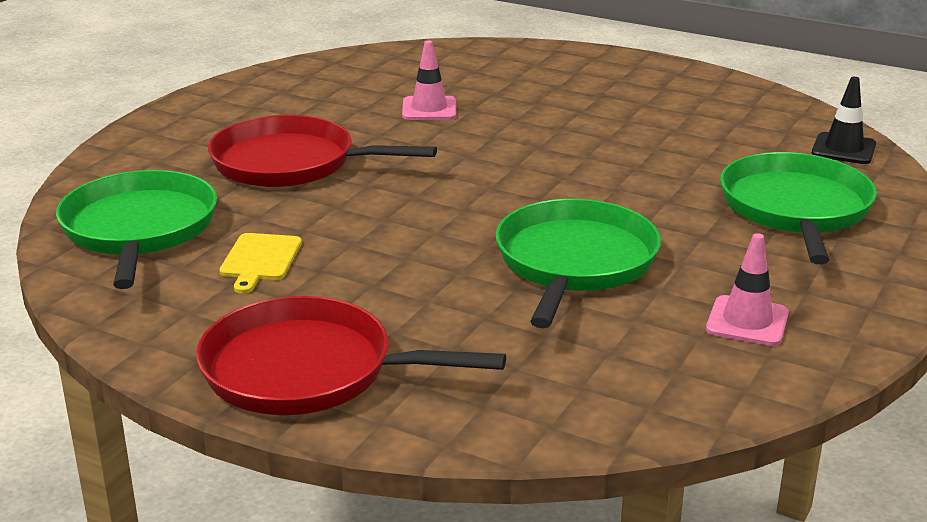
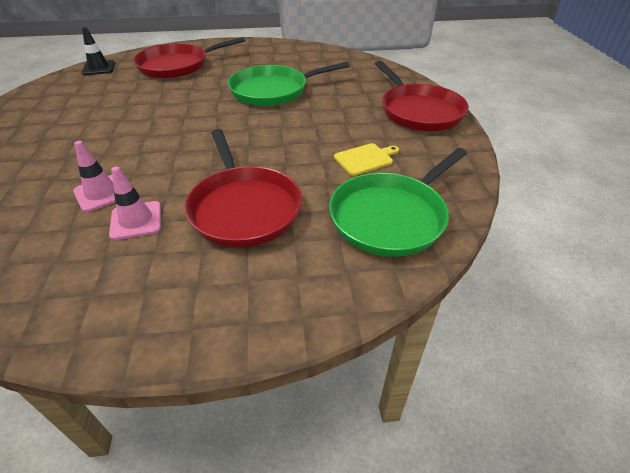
camera: 125 degrees left, 15 degrees up
pink traffic cone [706,233,789,346] -> pink traffic cone moved to [109,166,161,240]
green pan [720,152,877,264] -> red pan [133,37,245,79]

